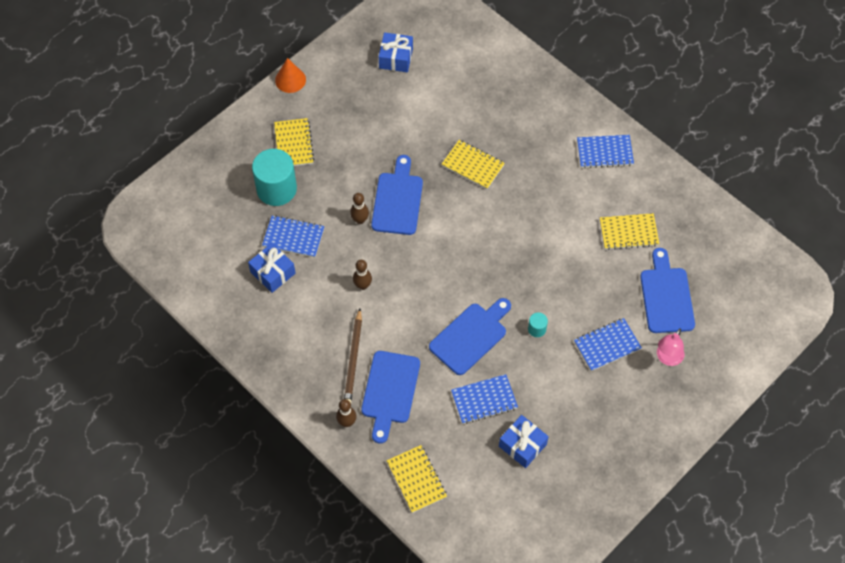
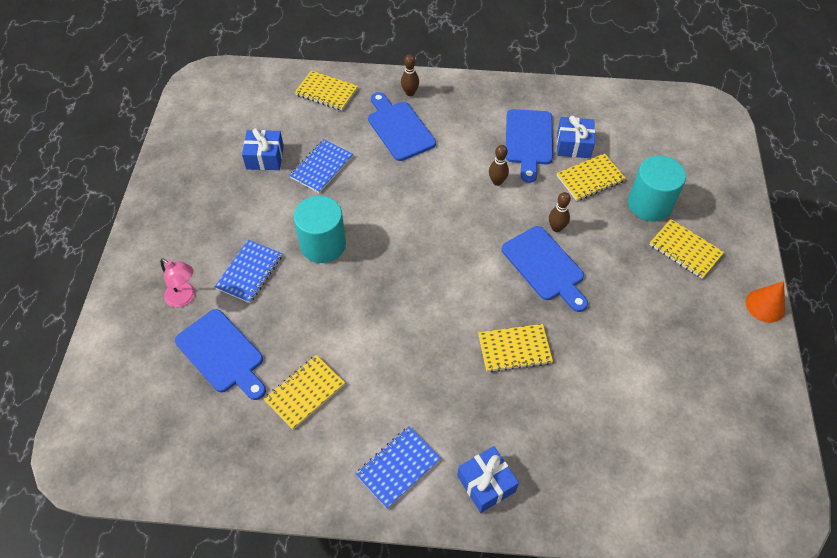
camera: 140 degrees right, 5 degrees down
blue notebook [262,215,324,258] -> yellow notebook [557,153,626,201]
brown pencil [344,309,362,403] -> none
blue gift [379,32,413,72] -> blue gift moved to [457,446,519,513]
blue cutting board [429,298,511,375] -> blue cutting board moved to [506,109,553,183]
turquoise cylinder [528,313,548,337] -> turquoise cylinder [294,196,346,263], size x2.32
pink lamp [657,328,684,366] -> pink lamp turned 135 degrees clockwise [160,258,195,307]

